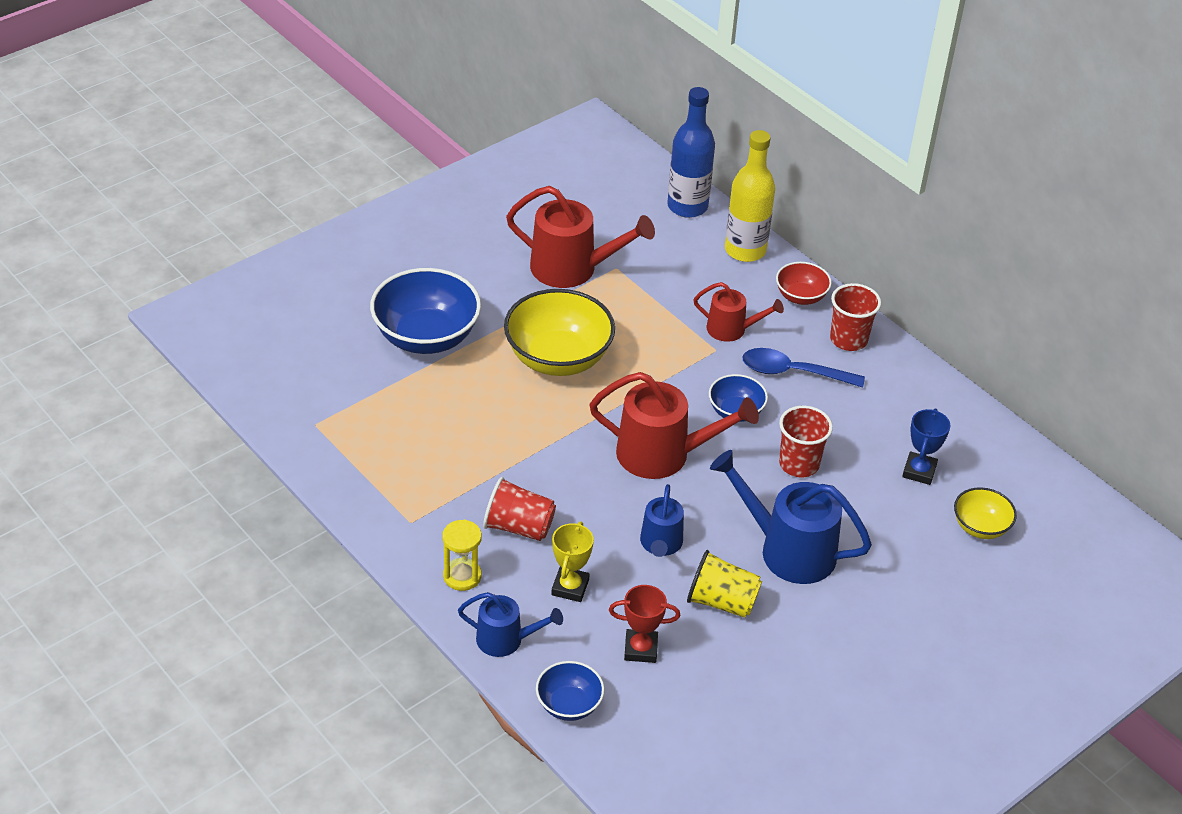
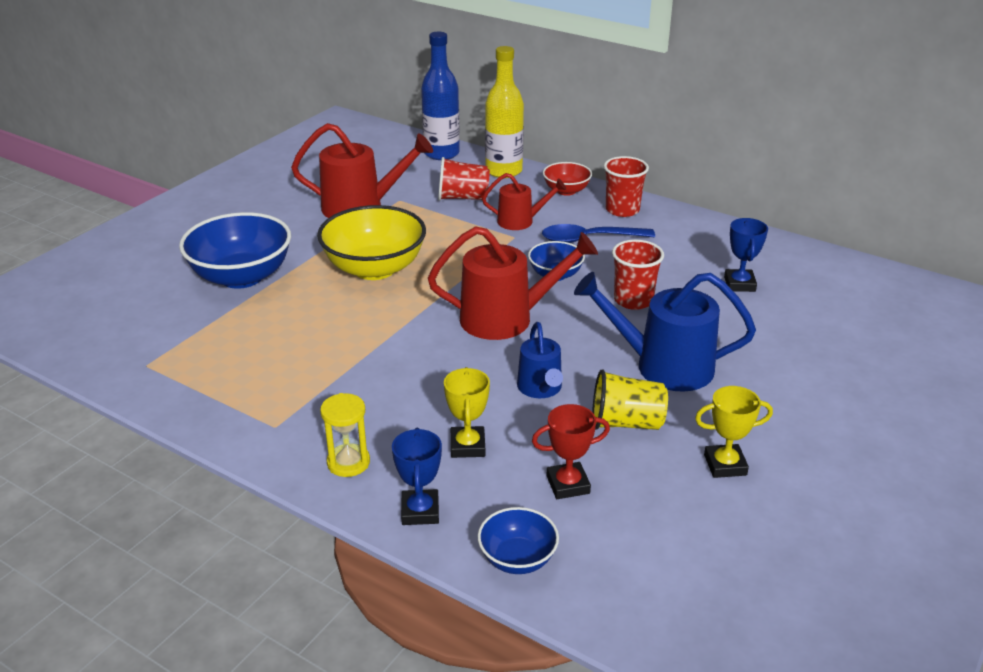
camera: 15 degrees left, 10 degrees down
blue watering can [458,592,563,657] -> blue trophy [392,428,442,525]
red cup [483,477,556,541] -> red cup moved to [438,157,490,201]
yellow bowl [954,487,1017,539] -> none
none -> yellow trophy [695,386,773,478]

